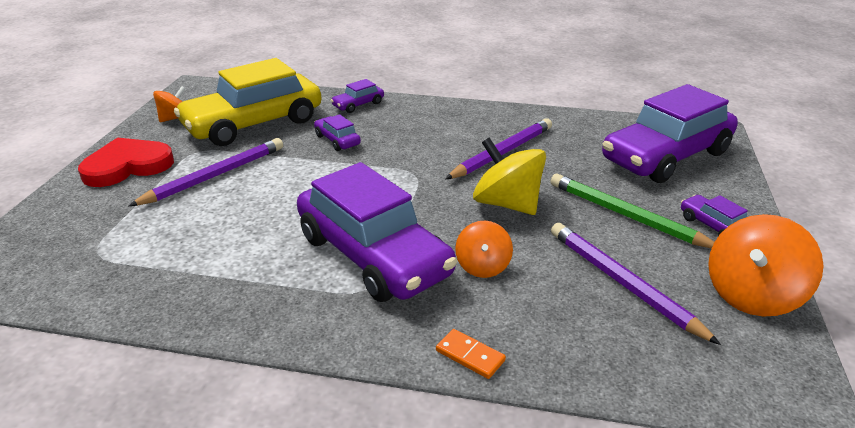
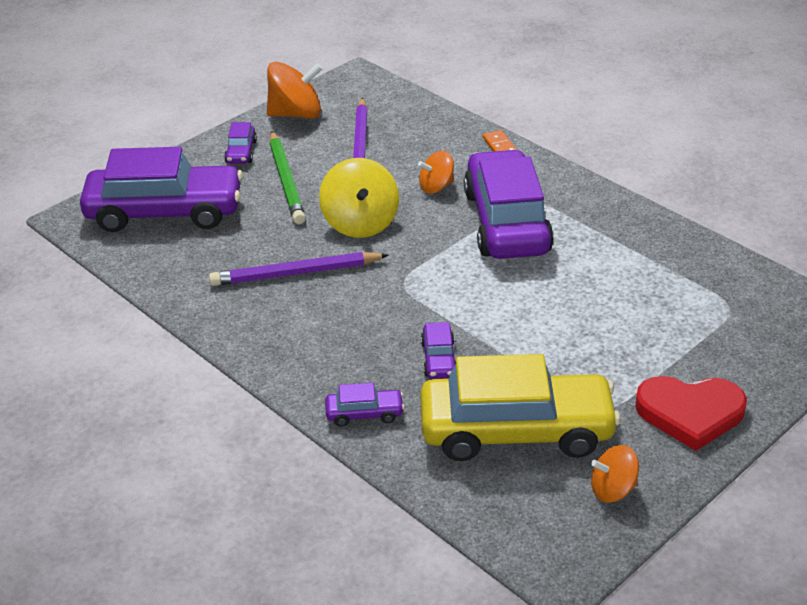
camera: 145 degrees left, 5 degrees up
purple pencil [129,138,283,206] -> none
orange spinning top [455,221,513,278] -> orange spinning top turned 150 degrees counterclockwise [418,151,454,194]

